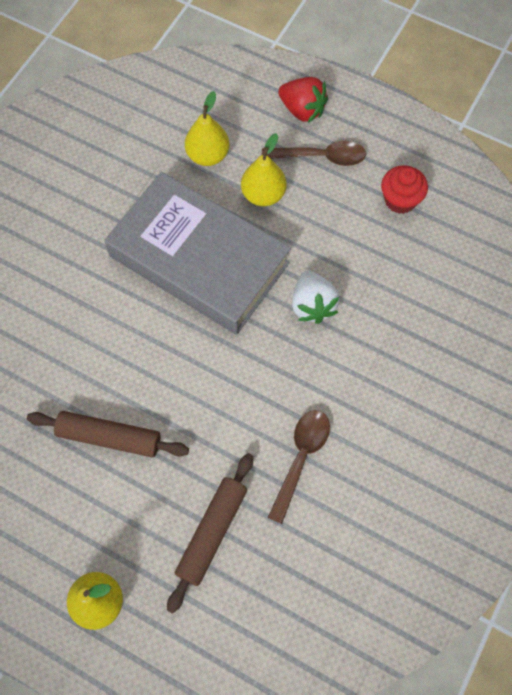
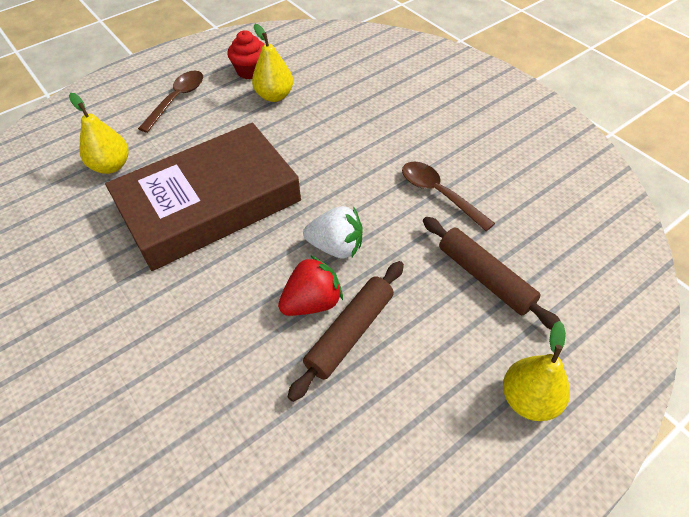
camera: 65 degrees left, 15 degrees down
grey book [104,172,291,335] -> brown book [105,123,301,271]
yellow pear [241,133,287,206] -> yellow pear moved to [252,24,293,102]
red strawberry [278,77,328,123] -> red strawberry moved to [278,255,343,316]
white strawberry [292,270,340,324] -> white strawberry moved to [303,206,362,258]

